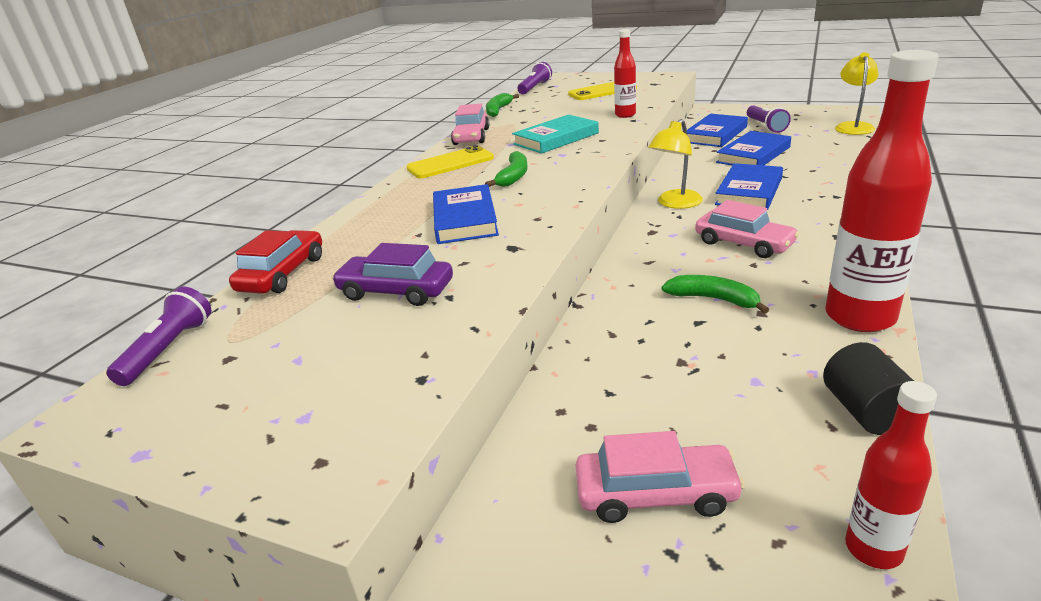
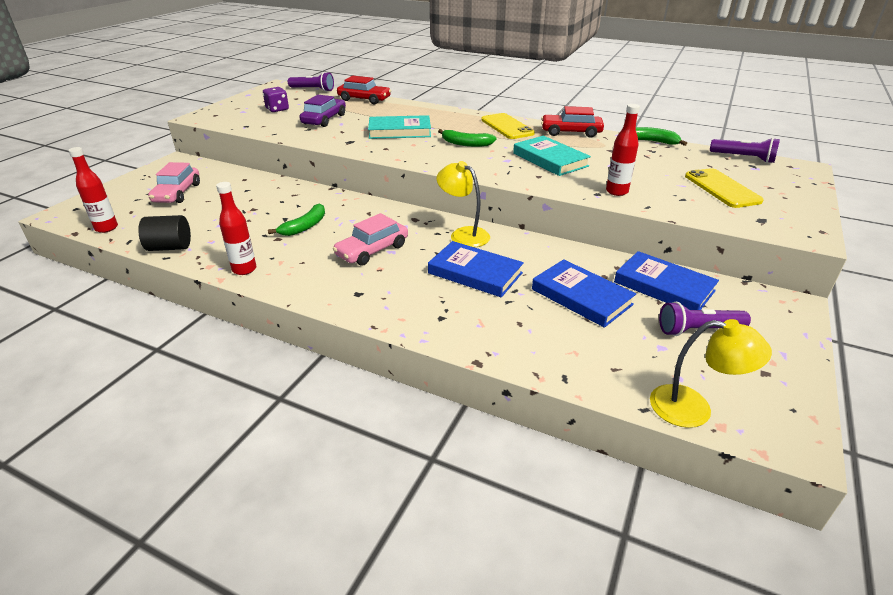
camera: 90 degrees right, 5 degrees up
blue book [433,184,499,244] -> turquoise book [368,115,431,139]
pink car [451,103,490,145] -> red car [541,106,604,138]
red bottle [825,50,939,332] -> red bottle [216,182,256,275], size x0.53
none -> purple dice [263,87,289,112]

